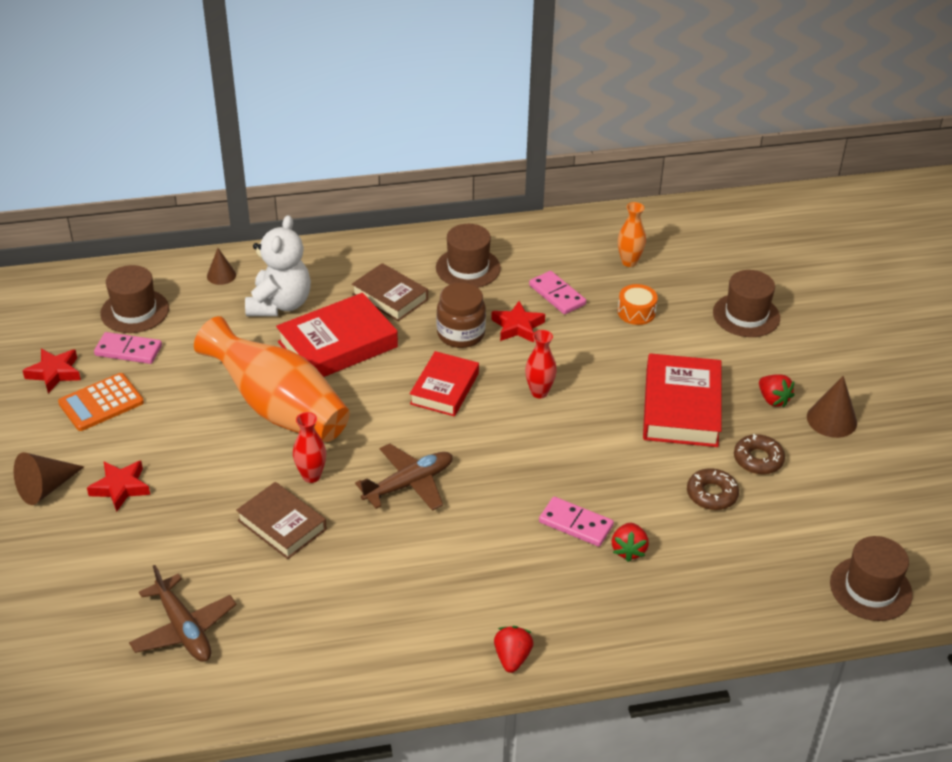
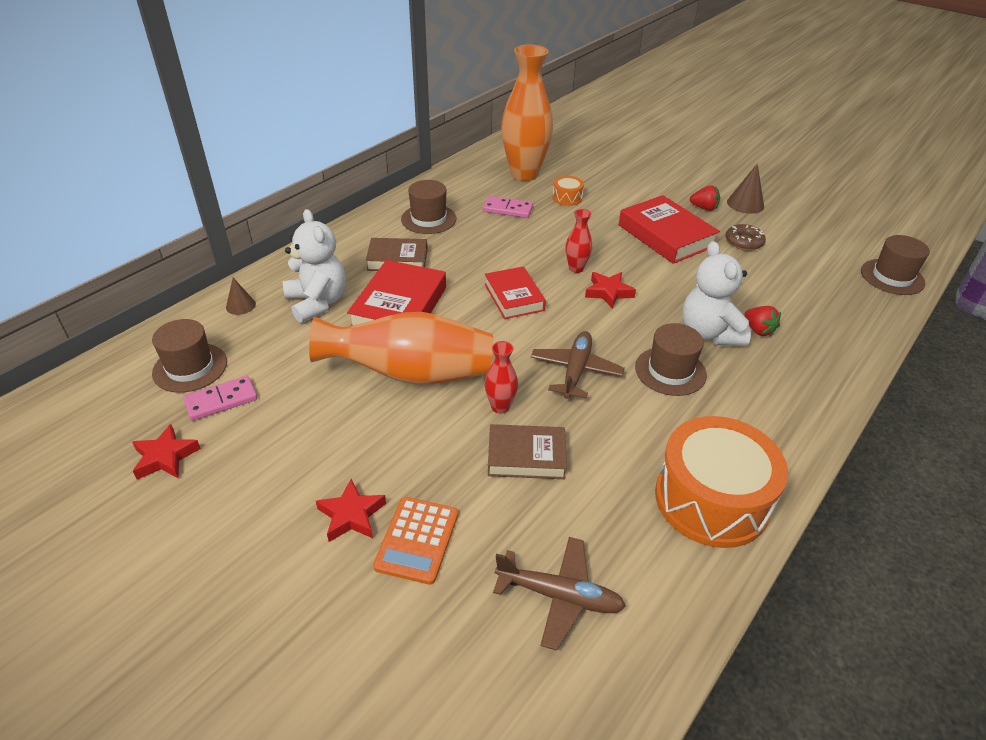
camera: 40 degrees left, 0 degrees up
brown cone [14,452,84,505] -> none
orange calculator [58,373,144,431] -> orange calculator moved to [373,497,458,585]
brown jar [437,282,486,348] -> none
red star [491,301,545,343] -> red star moved to [585,272,636,308]
red strawberry [494,626,534,673] -> none
pink domino [539,497,614,547] -> white teddy bear [682,241,751,345]
orange vase [618,202,646,267] -> orange vase [501,45,553,181], size x2.27
brown donut [687,468,739,510] -> none
brown hat [713,270,780,337] -> brown hat moved to [635,323,707,396]
none -> orange drum [655,416,788,548]

